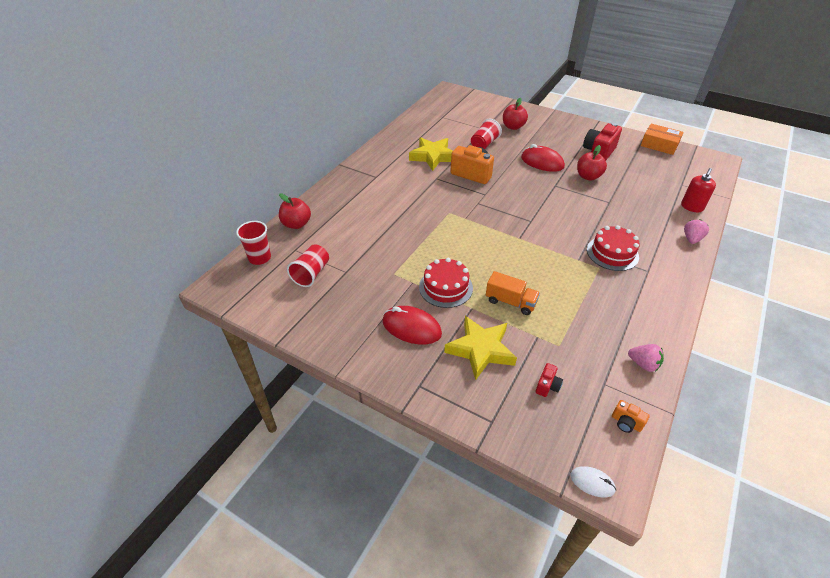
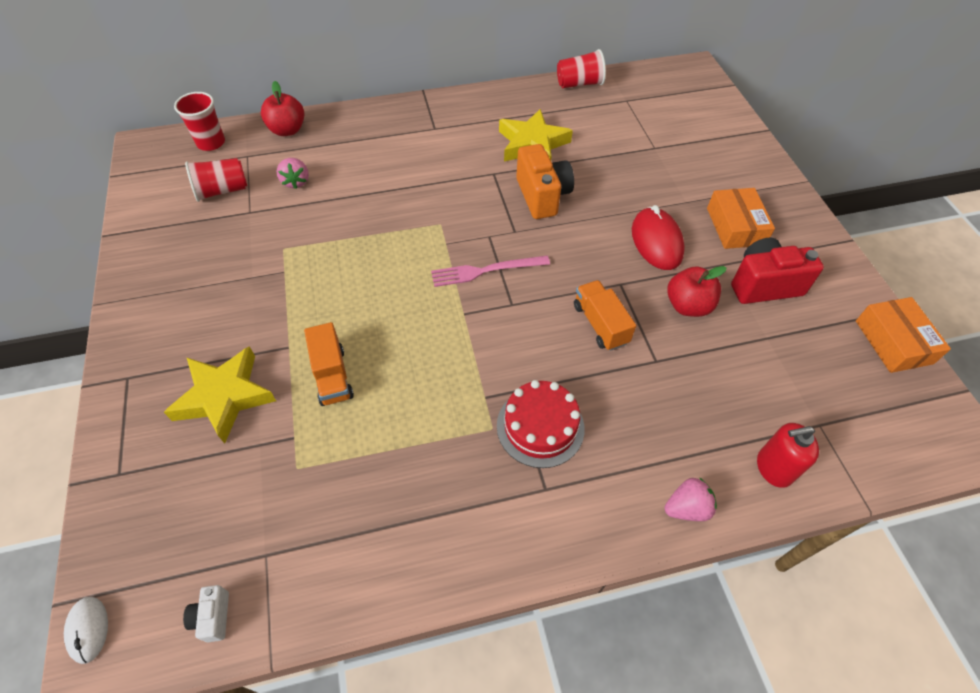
camera: 45 degrees right, 10 degrees up
red mouse [382,306,442,345] -> none
red cake [419,258,473,308] -> none
red cup [471,118,502,149] -> red cup moved to [557,49,606,88]
red apple [503,98,528,130] -> none
red camera [536,363,563,397] -> none
orange camera [612,400,650,433] -> white camera [183,585,229,642]
pink strawberry [628,344,664,372] -> pink strawberry moved to [277,158,309,189]
none -> pink fork [431,256,550,287]
none -> orange truck [574,280,636,351]
none -> orange box [707,188,775,249]

